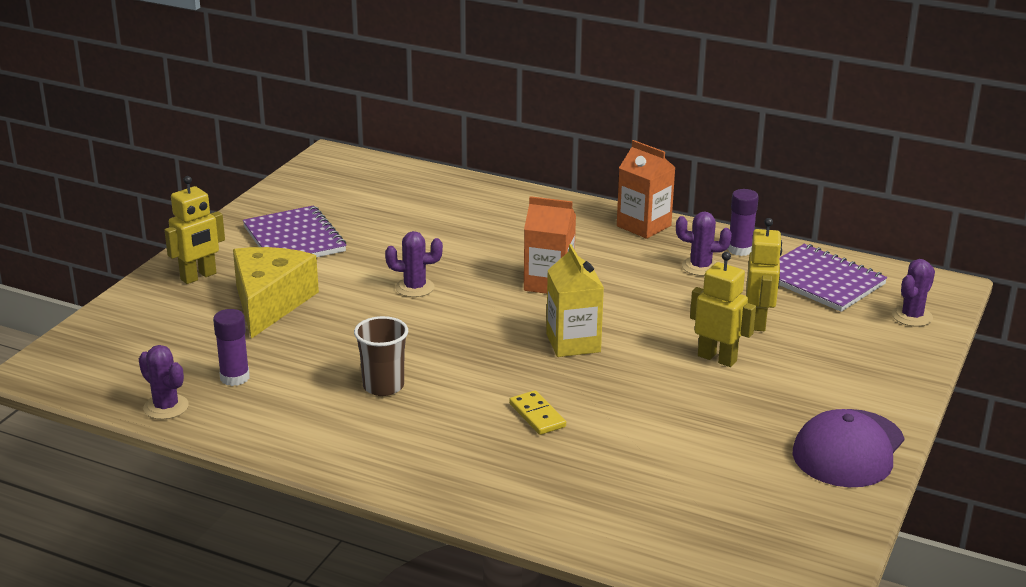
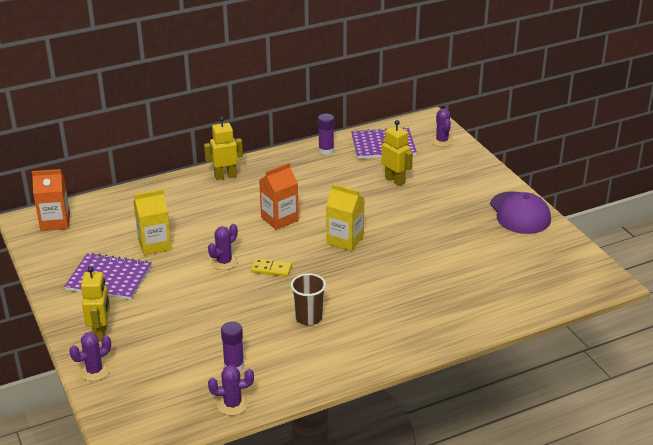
camera: 50 degrees left, 5 degrees up
yellow cheese [233,247,319,339] -> none
yellow domino [509,390,566,435] -> yellow domino moved to [251,258,292,277]
orange carton [617,140,676,239] -> orange carton moved to [32,169,70,231]
purple cactus [676,212,732,276] -> purple cactus moved to [69,332,111,381]
yellow robot [690,252,756,367] -> yellow robot moved to [204,117,243,180]
none -> yellow carton [133,189,172,255]

